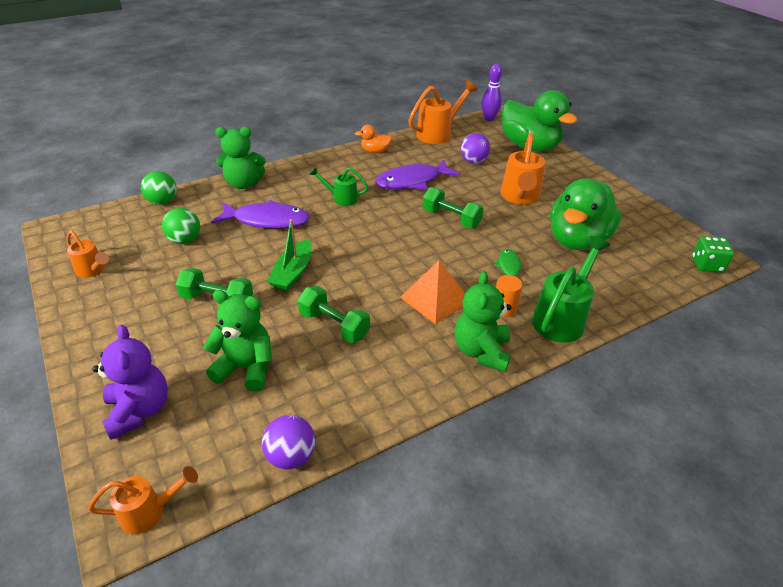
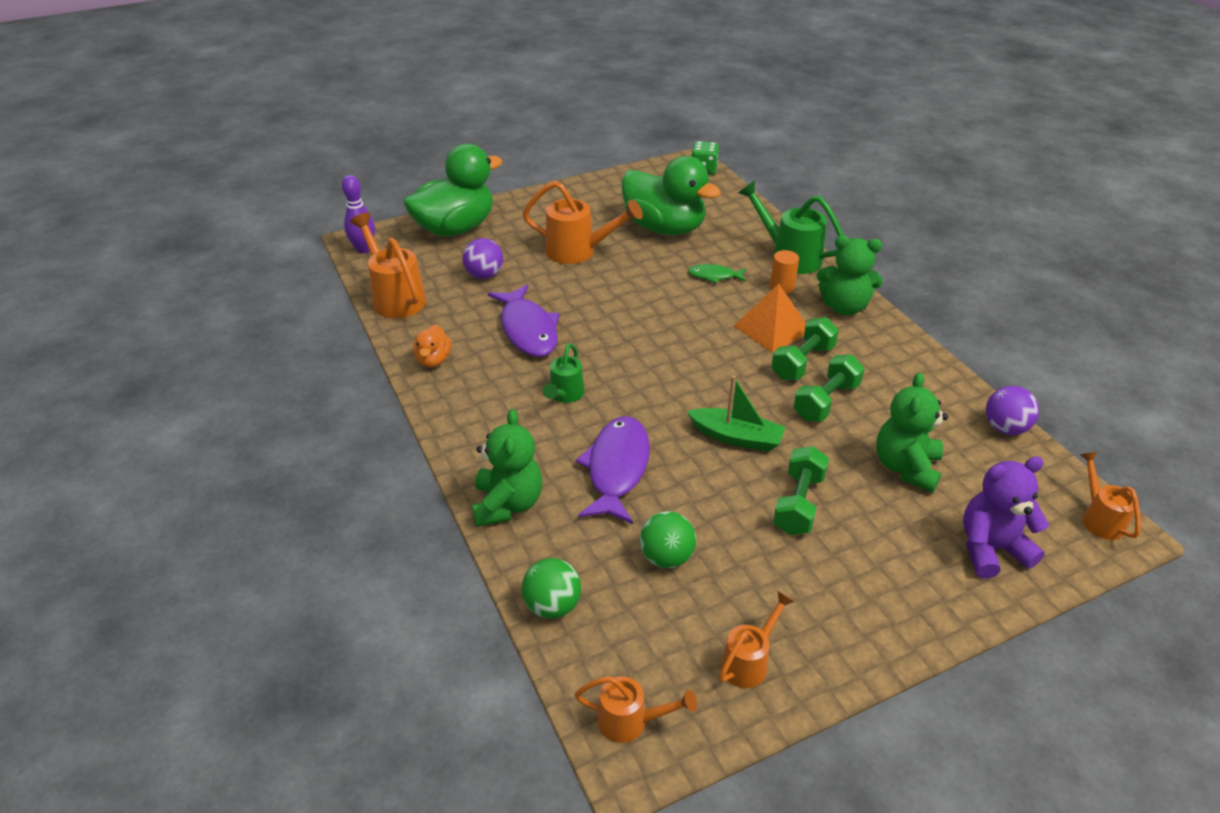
camera: 85 degrees left, 0 degrees up
green dumbbell [422,187,484,228] -> green dumbbell moved to [771,317,839,380]
none -> orange watering can [575,676,697,743]

